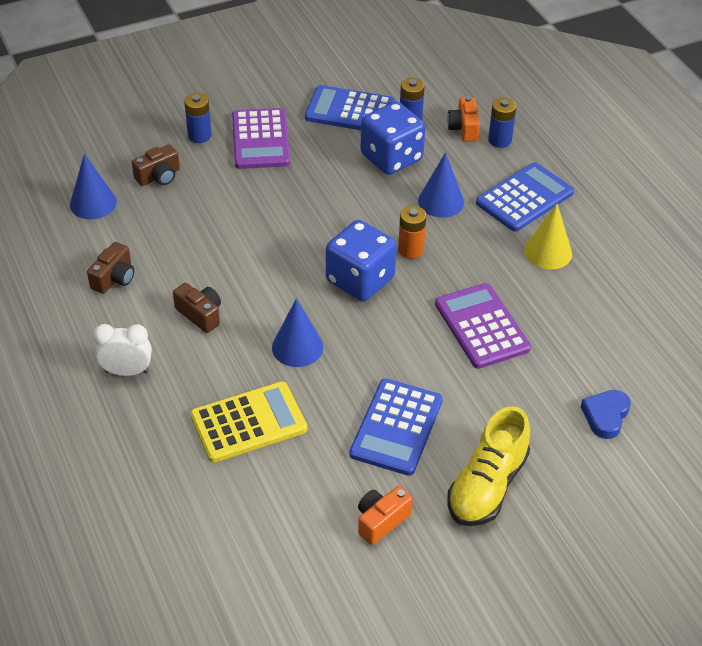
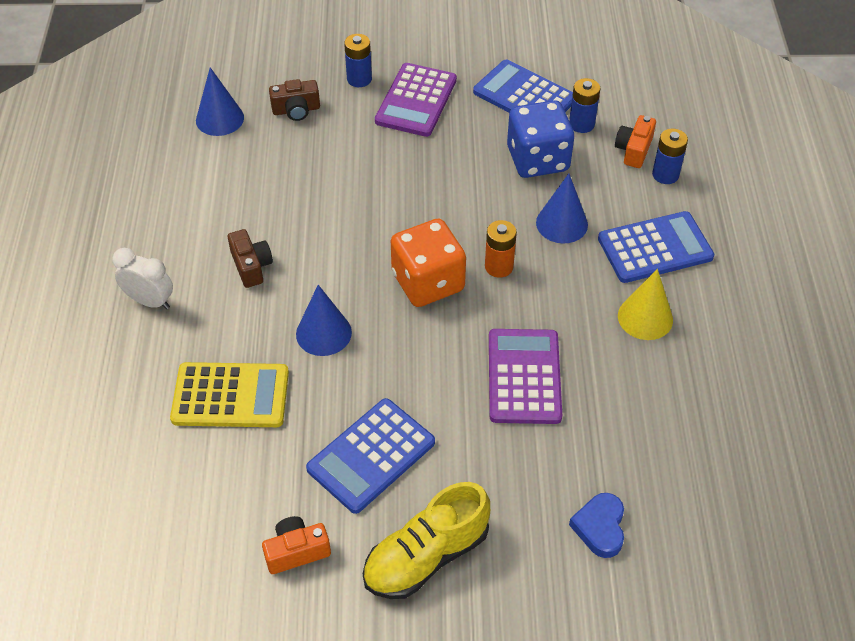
camera: 25 degrees right, 5 degrees up
brown camera [87,242,134,294] -> none
blue dice [326,220,397,301] -> orange dice [391,218,466,307]
blue heart [581,390,631,439] -> blue heart turned 45 degrees counterclockwise [569,493,624,558]

